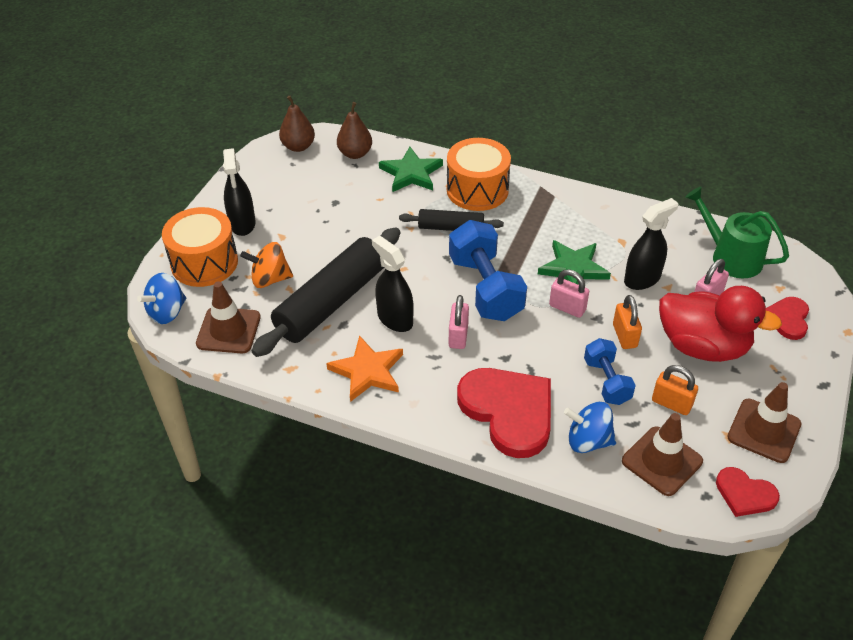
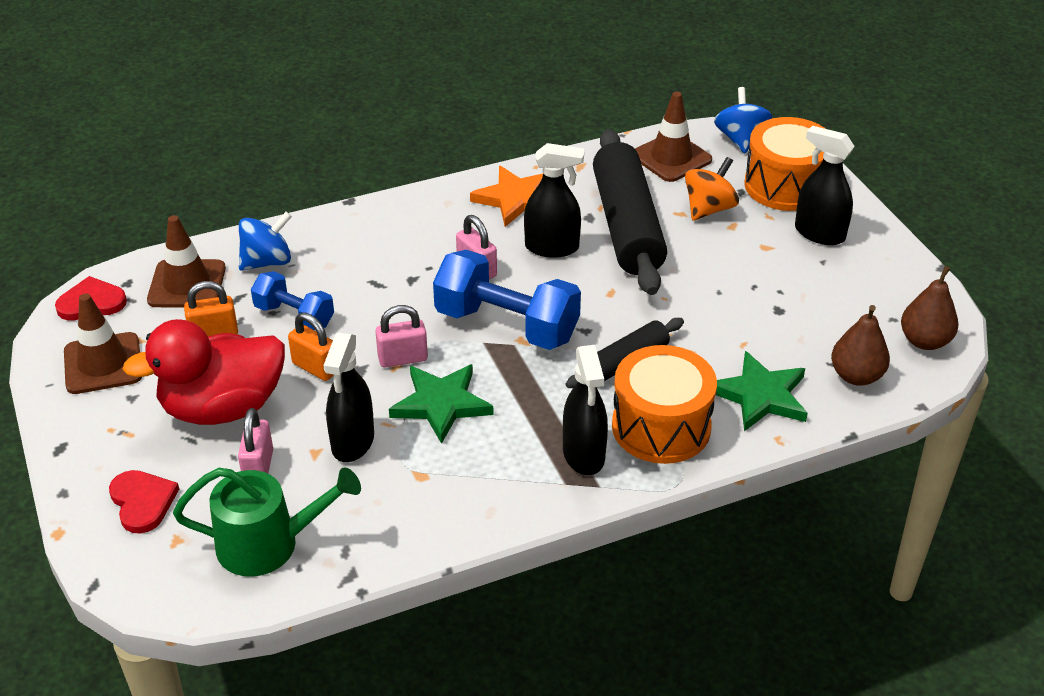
camera: 135 degrees right, 5 degrees down
red heart [457,368,551,458] -> none
none -> black spray bottle [563,345,608,475]

